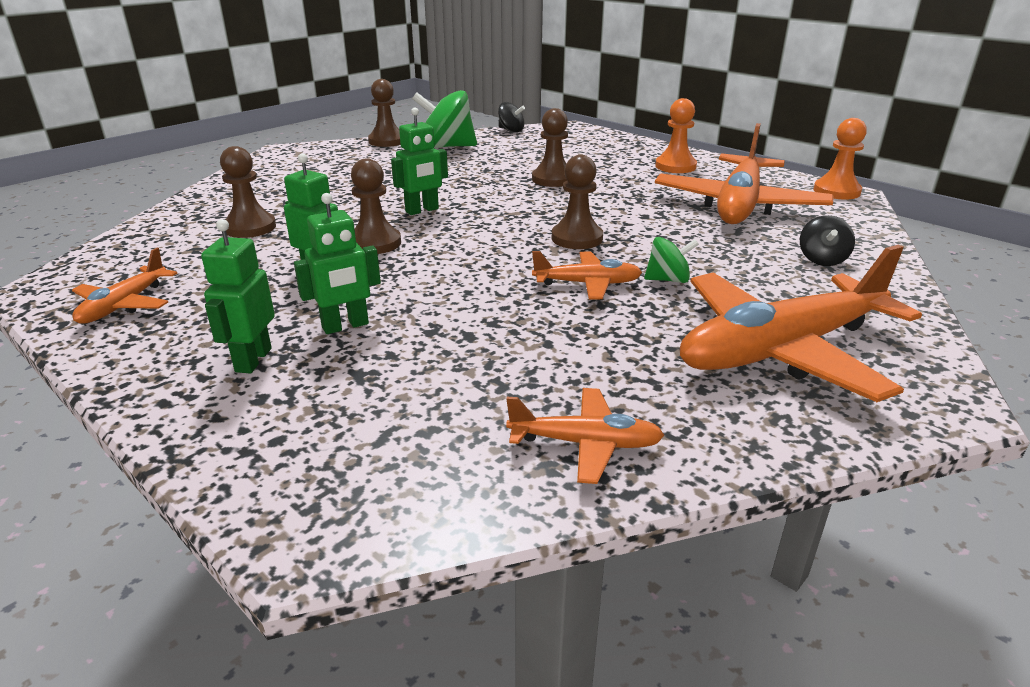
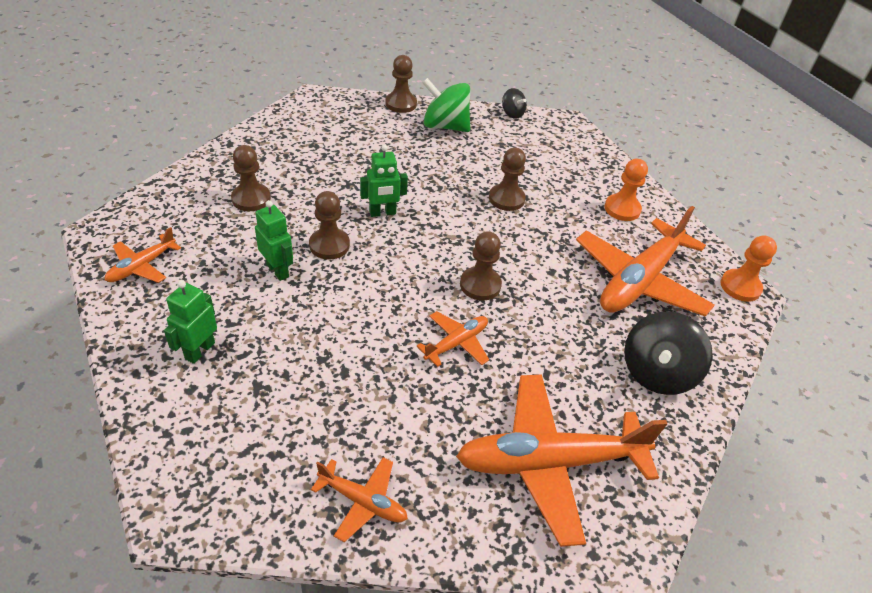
camera: 15 degrees right, 15 degrees up
green robot [294,193,381,334] -> none
orange plane [532,251,642,299] -> orange plane turned 60 degrees counterclockwise [417,311,489,367]
green spinning top [644,237,699,283] -> none
black spinning top [800,215,855,266] -> black spinning top [624,311,713,395], size x1.89

